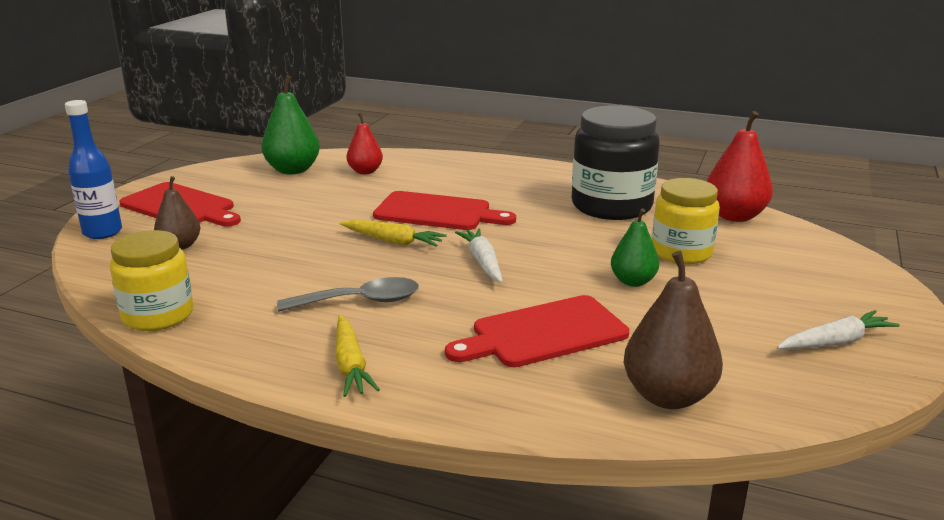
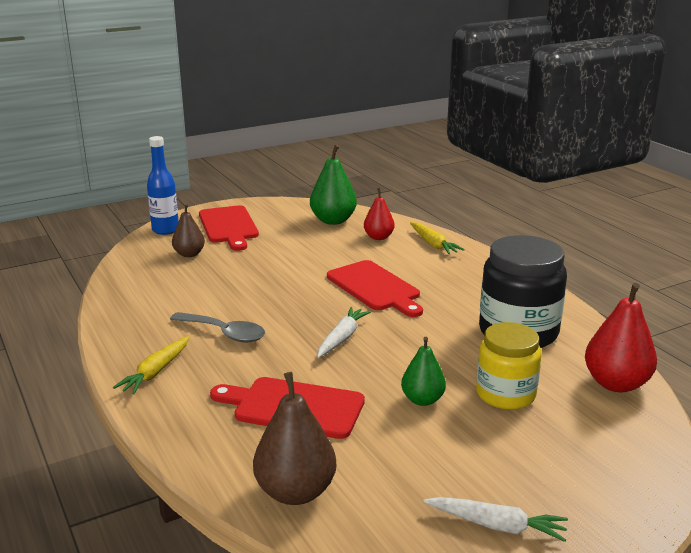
camera: 40 degrees right, 0 degrees up
yellow jar [110,230,193,331] -> none
yellow carrot [340,220,447,247] -> yellow carrot moved to [410,222,464,254]

